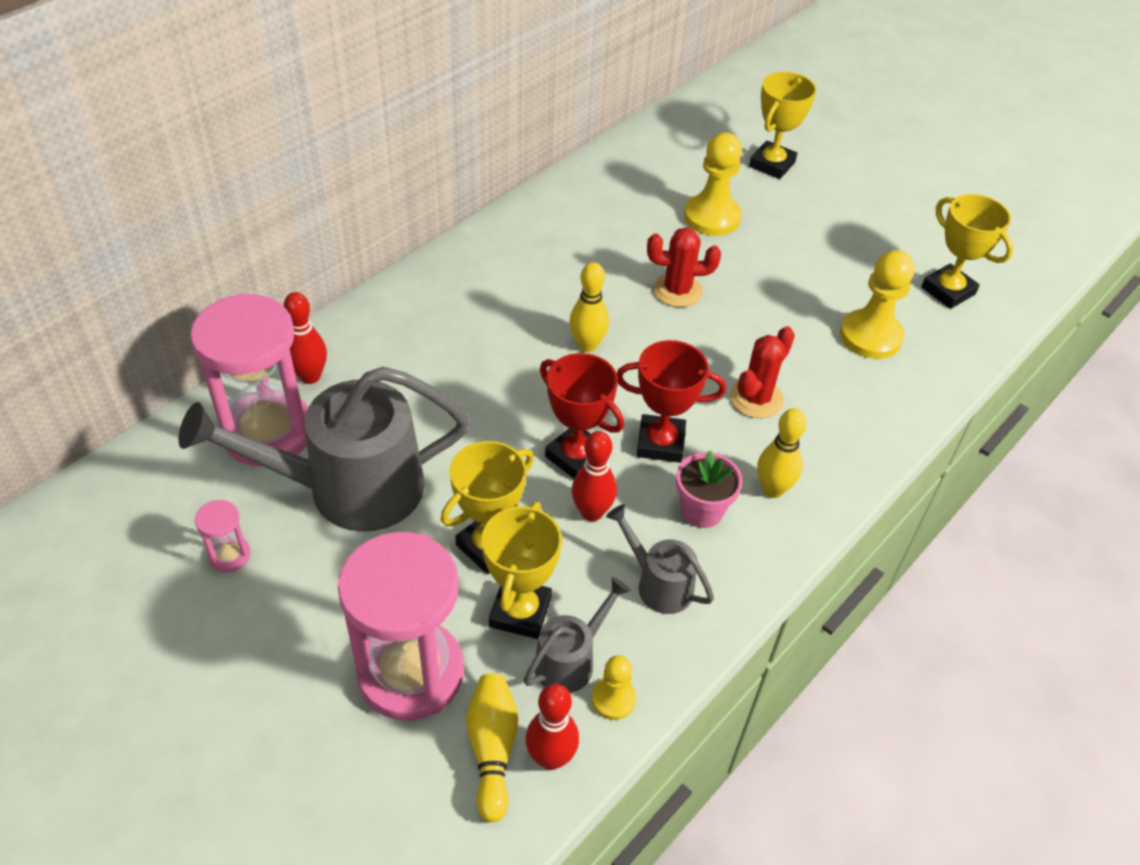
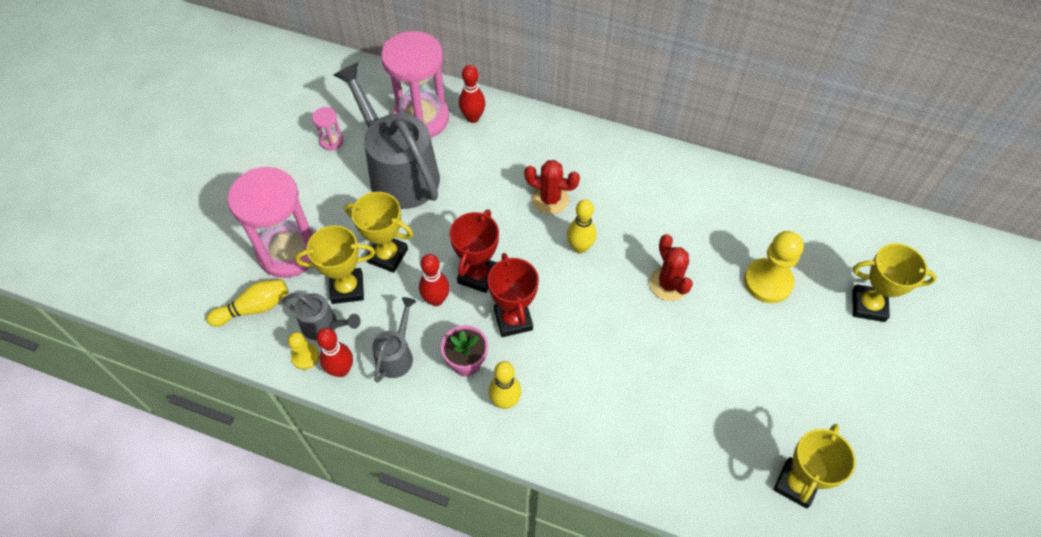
camera: 70 degrees right, 10 degrees up
red bowling pin [526,684,579,770] -> red bowling pin moved to [316,328,353,377]
red cactus [730,326,795,418] -> red cactus moved to [524,160,580,214]
yellow pawn [840,250,914,359] -> none

